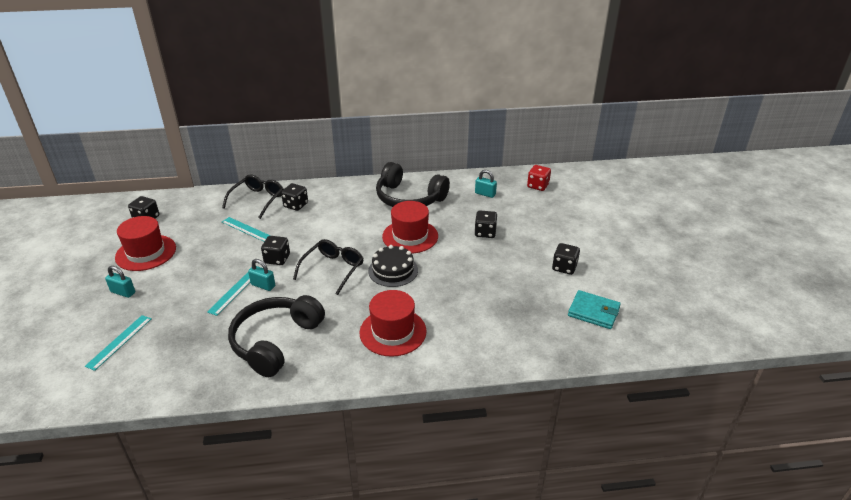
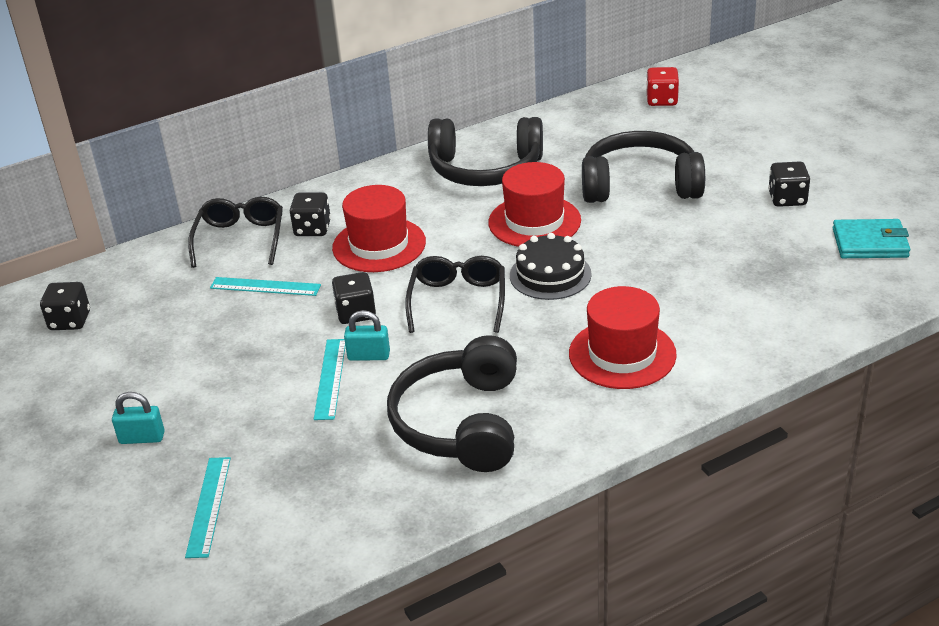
camera: 20 degrees left, 0 degrees up
red hat [115,216,176,271] -> red hat moved to [332,185,426,272]
black dice [474,211,497,238] -> black headphones [582,131,705,203]
turquoise padlock [475,170,497,198] -> none

